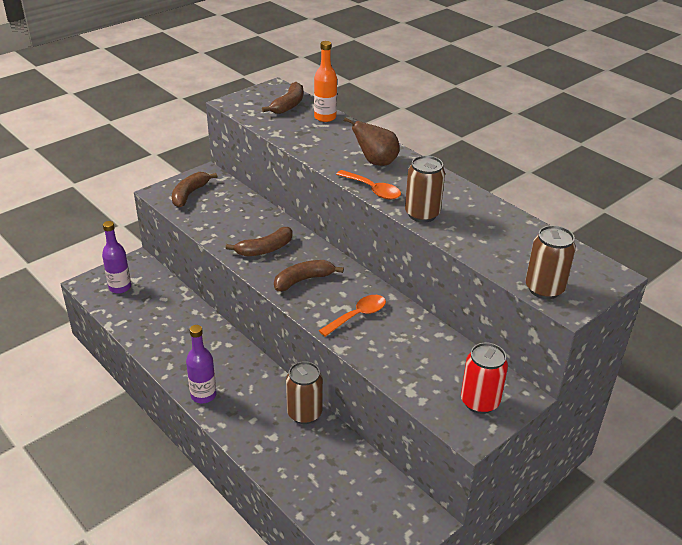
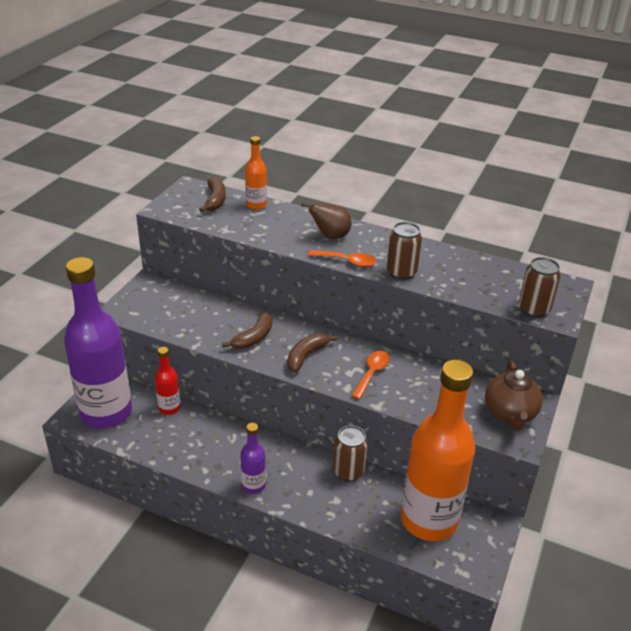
camera: 25 degrees left, 0 degrees up
purple bottle [102,221,131,294] -> purple bottle [64,257,132,428], size x2.32
brown banana [172,172,217,207] -> none
red can [461,343,508,414] -> brown teapot [485,361,543,430]
none -> red bottle [155,347,181,415]
none -> orange bottle [401,360,475,541]

